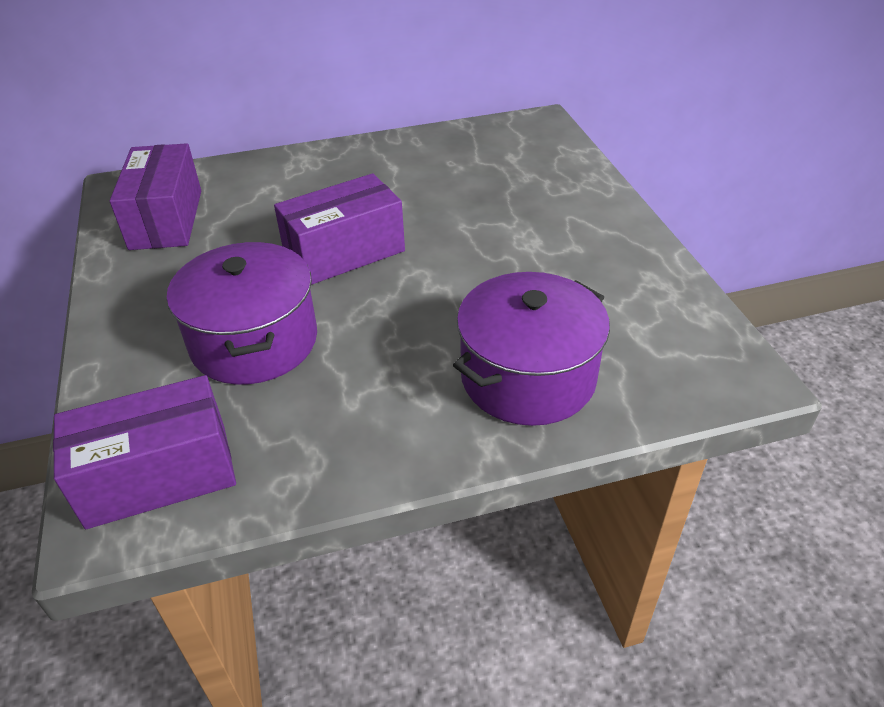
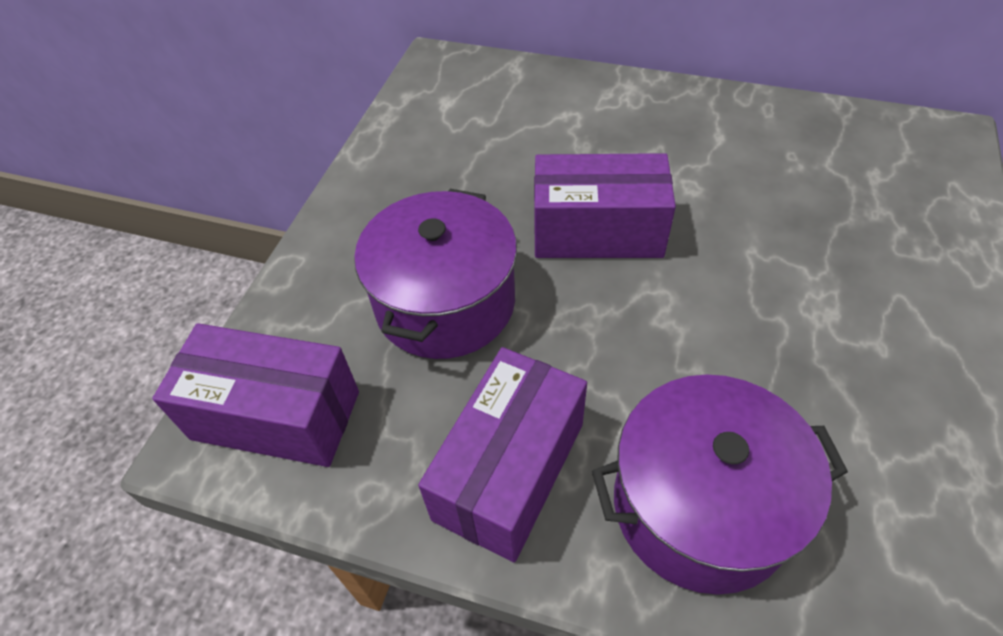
camera: 35 degrees right, 10 degrees up
purple box [110,143,201,250] -> purple box moved to [418,347,587,563]

